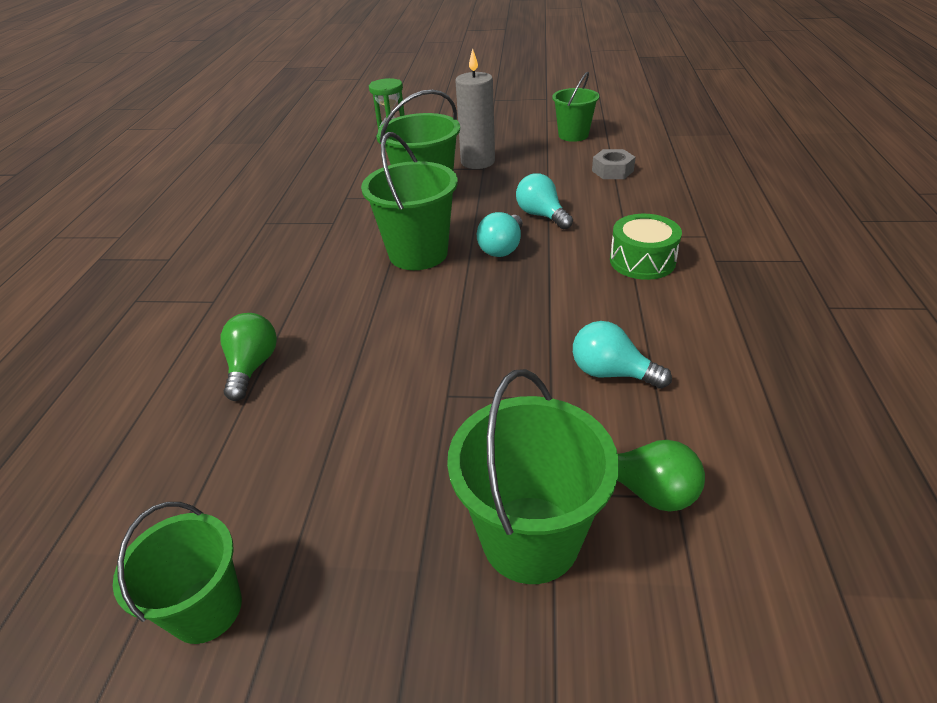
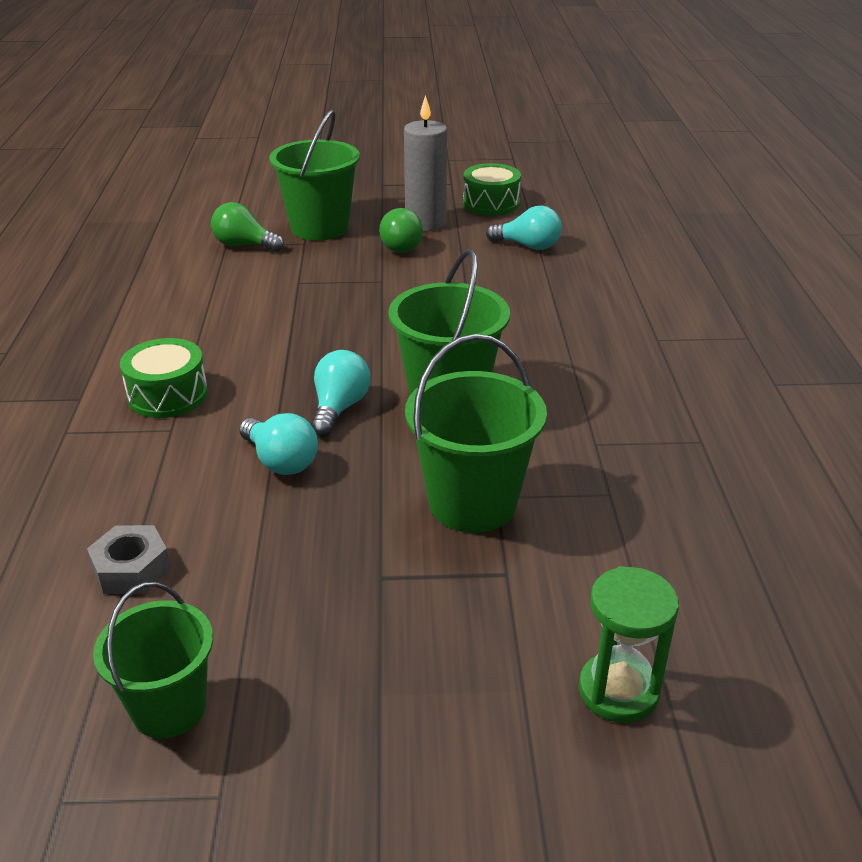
camera: 170 degrees right, 5 degrees down
green bucket [113,502,242,644] -> green drum [463,163,521,216]
green light bulb [221,313,277,401] -> green light bulb moved to [379,208,423,253]
grey candle [455,49,495,169] -> grey candle moved to [404,95,447,231]
turquoise light bulb [573,321,672,389] -> turquoise light bulb moved to [486,206,562,250]

